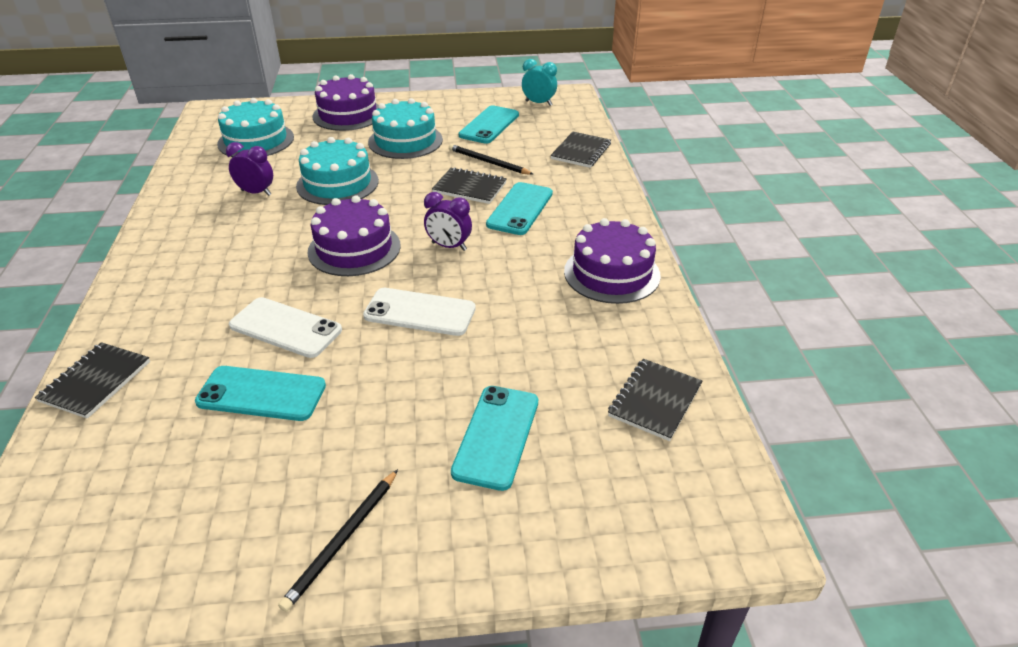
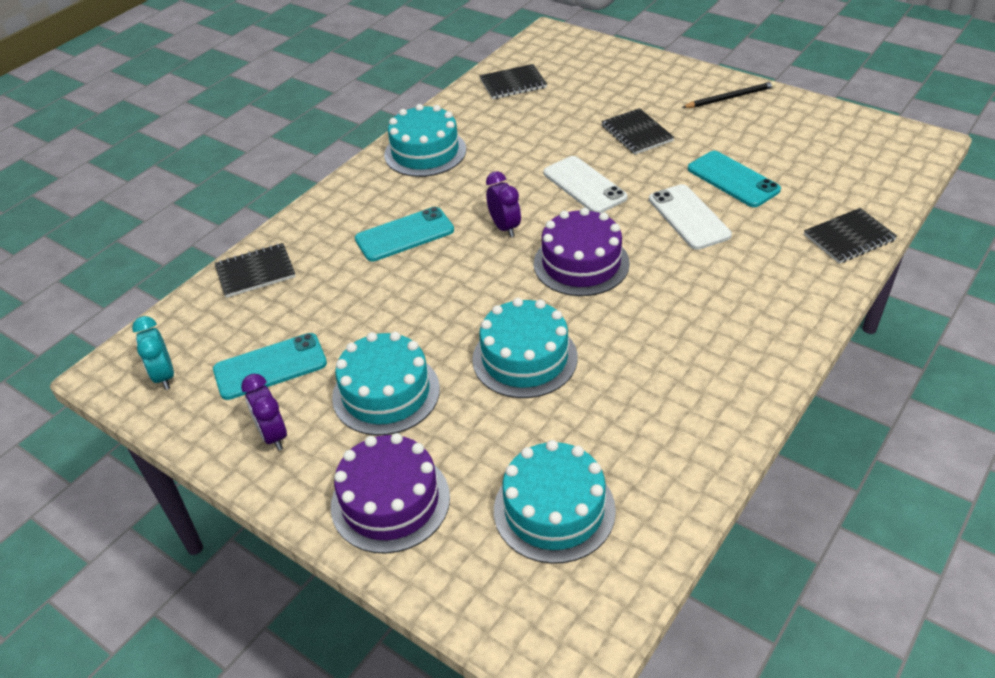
camera: 135 degrees left, 5 degrees up
purple clock [226,142,273,196] -> purple clock moved to [241,374,287,450]
black notebook [432,167,507,204] -> black notebook moved to [601,108,674,155]
black pencil [449,144,533,175] -> none
turquoise phone [451,386,538,491] -> none
purple cake [564,218,661,304] -> turquoise cake [384,104,466,177]

